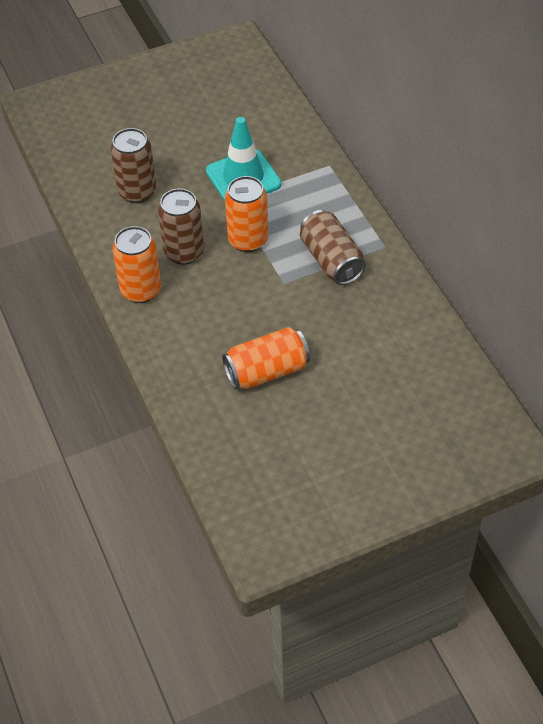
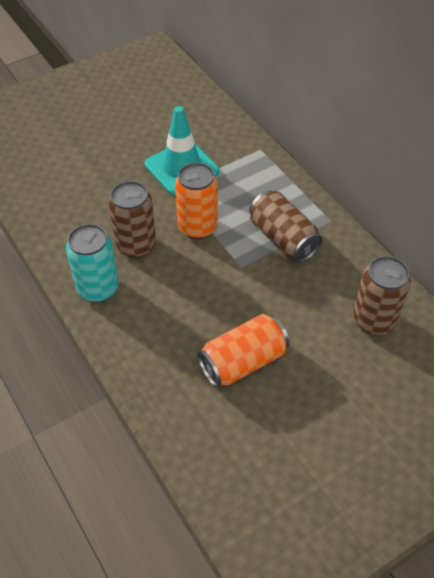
camera: 10 degrees left, 0 degrees up
brown can [111,128,156,203] -> brown can moved to [353,256,411,335]
orange can [112,226,161,303] -> turquoise can [66,224,119,302]

